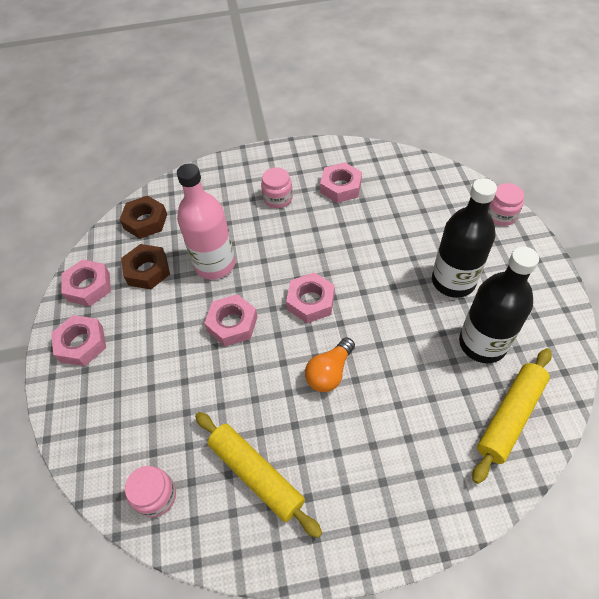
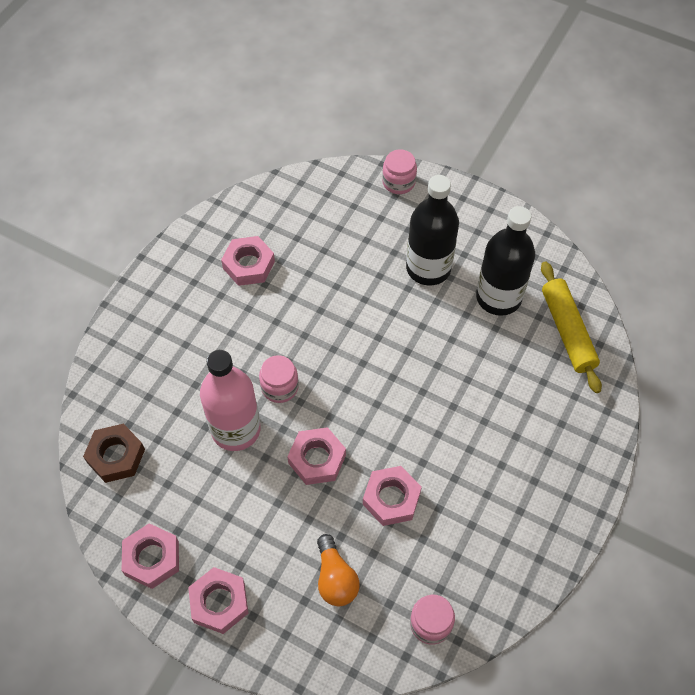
camera: 55 degrees left, 5 degrees up
brown nut [121,244,170,289] -> none
yellow rolling pin [195,412,322,538] -> none
pink jar [261,167,293,208] -> pink jar moved to [259,355,299,403]
pink nut [286,272,335,323] -> pink nut moved to [363,466,422,526]
orange light bulb [305,337,355,392] -> orange light bulb moved to [317,534,360,606]

